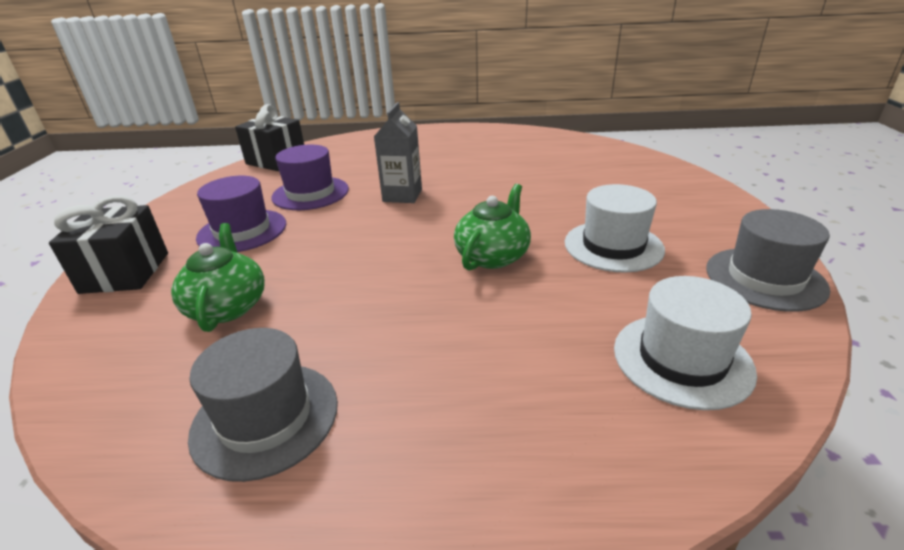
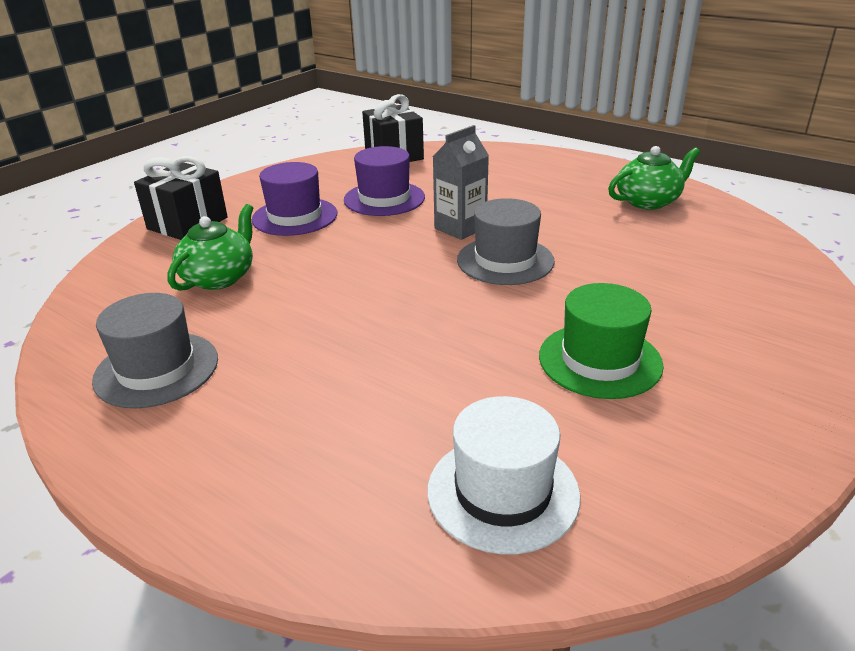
camera: 35 degrees right, 0 degrees up
green teapot [454,184,531,271] -> green teapot moved to [608,146,700,210]
white hat [565,184,665,273] -> green hat [539,283,664,399]
grey hat [706,209,830,312] -> grey hat moved to [457,198,555,285]

